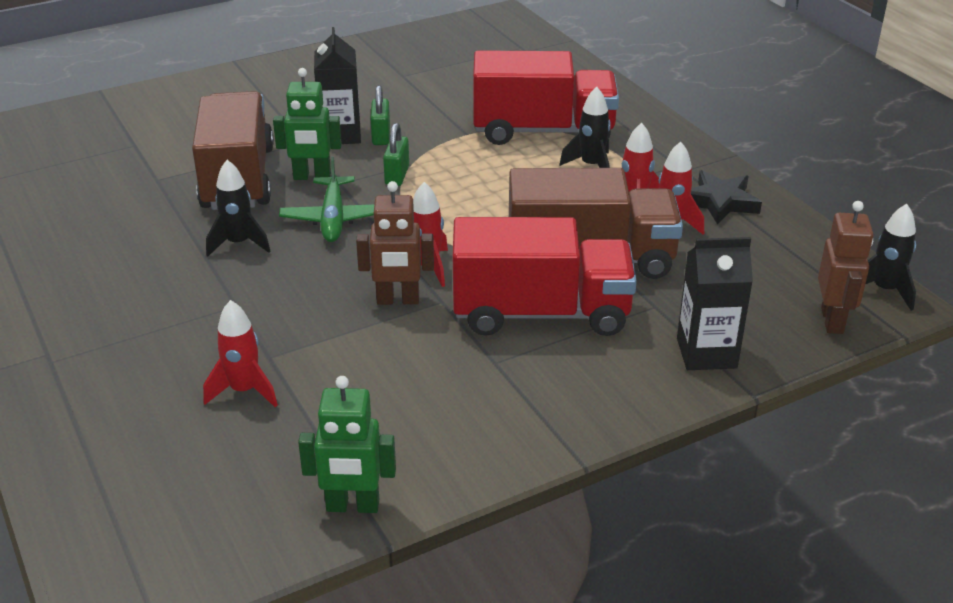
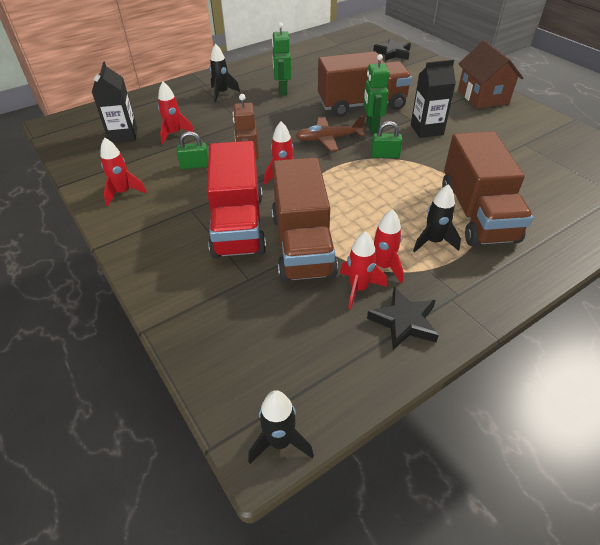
camera: 85 degrees right, 10 degrees up
black rocket [206,160,270,257] -> black rocket moved to [210,44,240,102]
green plane [279,157,374,242] -> brown plane [295,116,365,152]
green robot [298,376,396,513] -> green robot moved to [272,22,291,95]
green padlock [370,85,390,145] -> green padlock moved to [176,131,209,169]
red truck [473,50,619,145] -> brown truck [442,131,533,247]
black carton [677,237,753,370] -> black carton moved to [92,62,137,143]
brown robot [818,201,873,334] -> none
none -> red rocket [100,137,147,206]
none -> black star [373,39,411,61]
none -> brown house [458,40,523,109]

